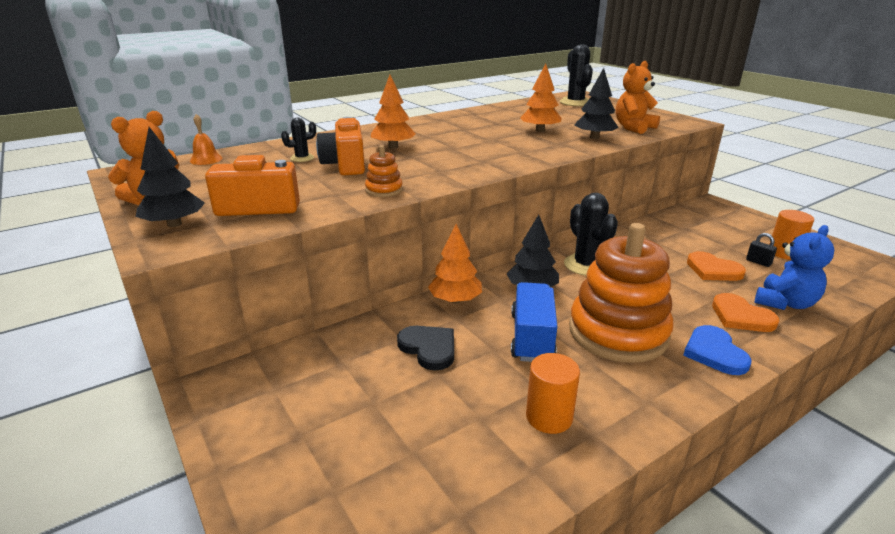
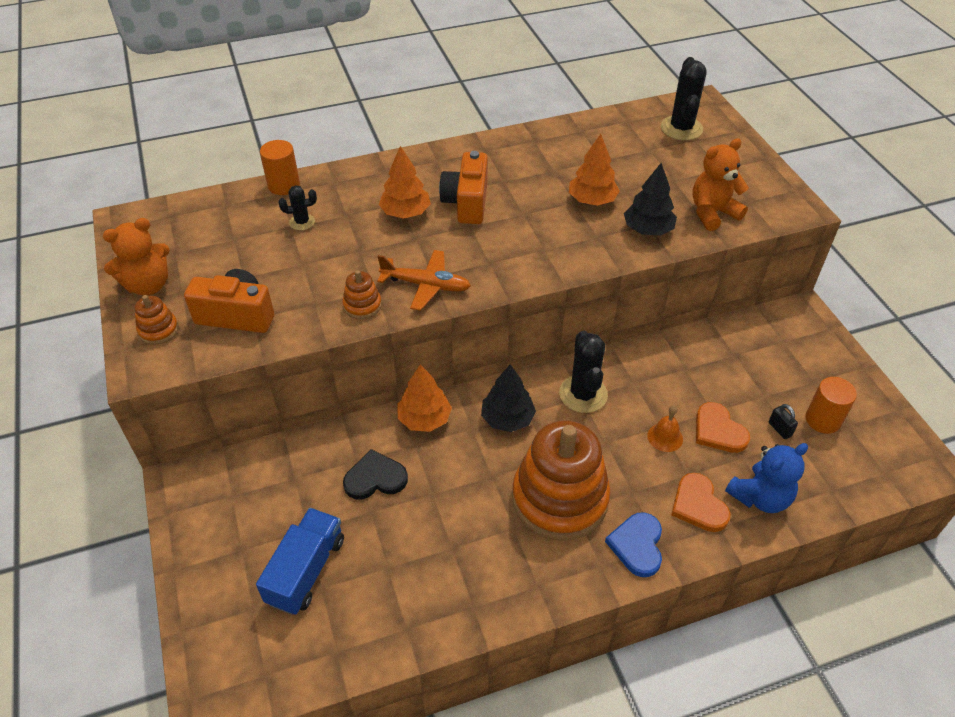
camera: 15 degrees right, 20 degrees up
black tree [136,127,205,227] -> orange stacking toy [135,295,179,345]
orange bell [190,114,222,165] -> orange bell moved to [647,405,683,452]
orange camera [316,117,365,175] -> orange camera moved to [439,151,488,224]
black heart [397,326,454,371] -> black heart turned 75 degrees counterclockwise [343,449,408,500]
blue truck [511,282,557,362] -> blue truck moved to [256,508,344,615]
orange cylinder [526,353,580,434] -> orange cylinder moved to [260,140,300,195]
none -> orange plane [377,250,471,311]

